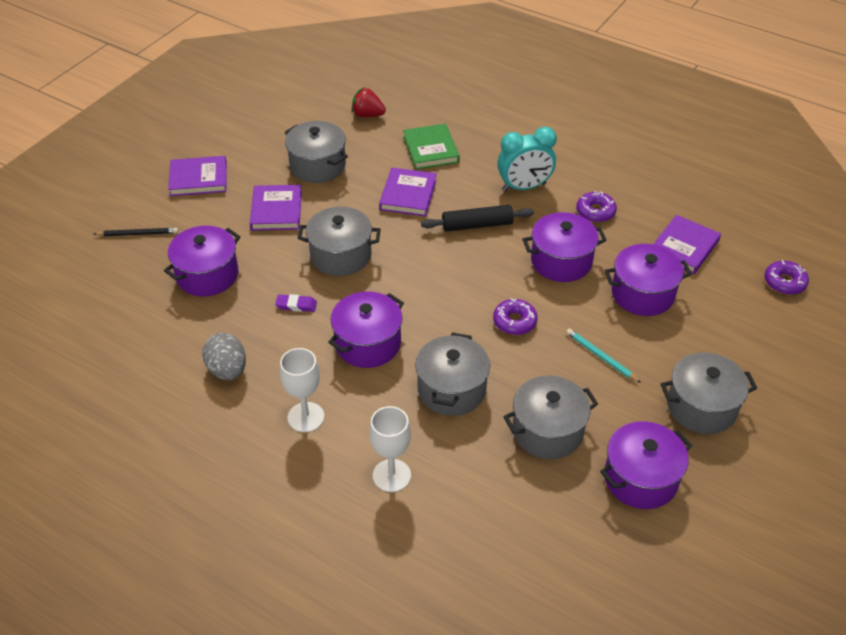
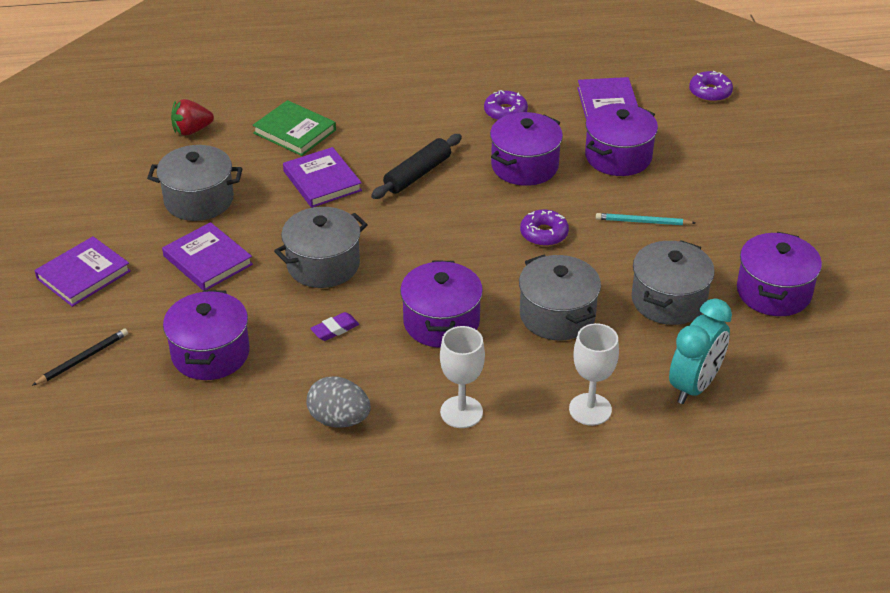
camera: 40 degrees left, 5 degrees down
turquoise clock [497,126,557,191] -> turquoise clock moved to [669,298,732,404]
grey pot [661,352,757,434] -> none

